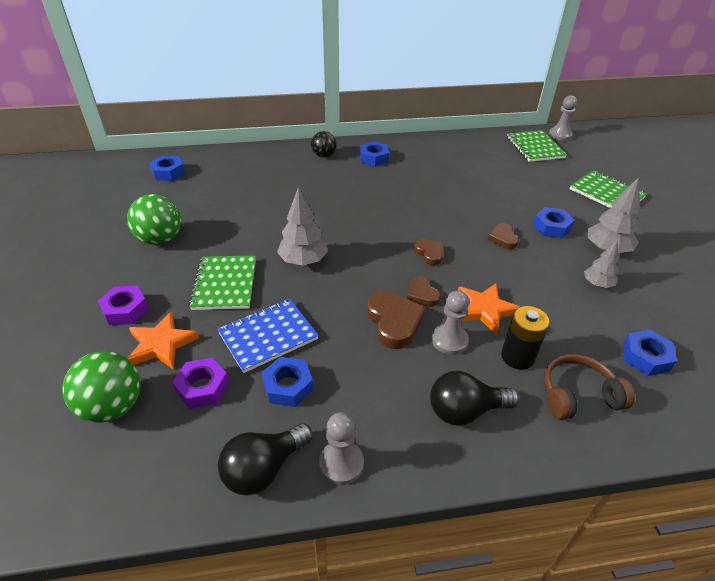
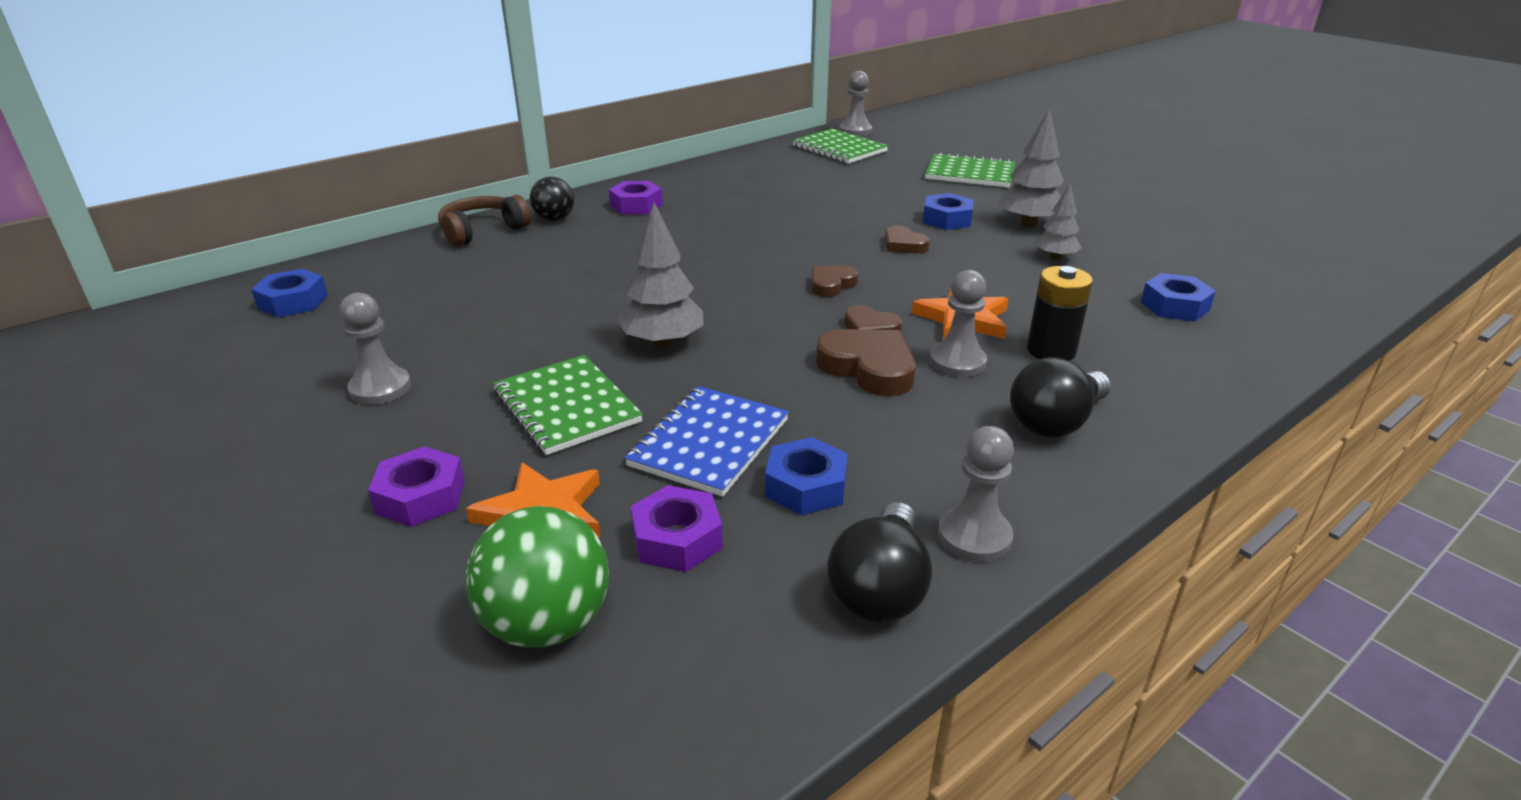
camera: 30 degrees left, 10 degrees down
green ball [127,194,181,245] -> grey pawn [340,293,411,405]
blue nut [360,141,389,167] -> purple nut [609,181,662,214]
brown heart [414,239,444,265] -> brown heart turned 75 degrees counterclockwise [812,265,858,297]
brown headphones [544,354,635,420] -> brown headphones moved to [438,195,531,247]

